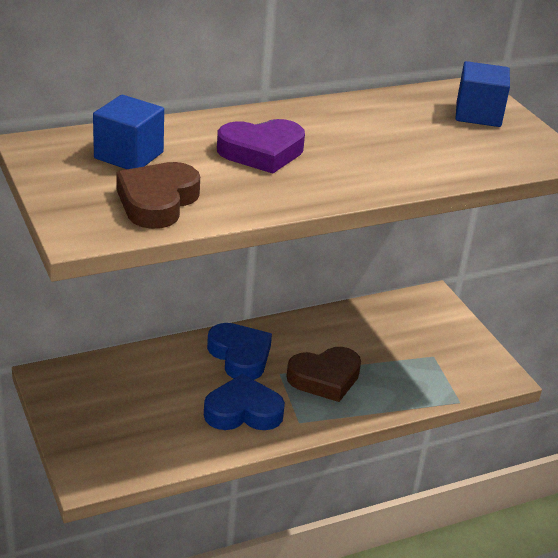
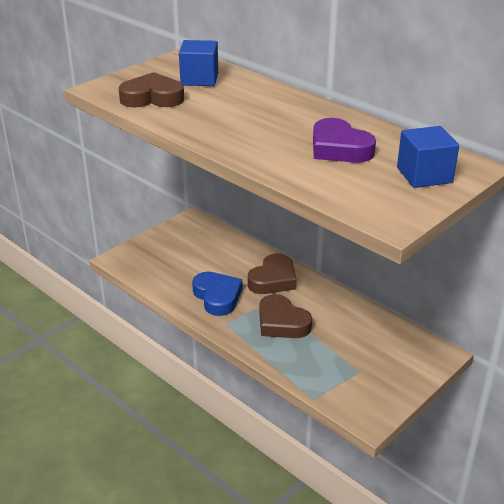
camera: 70 degrees right, 0 degrees up
blue heart [207,323,272,380] -> brown heart [248,253,297,294]
purple heart [217,119,305,174] -> purple heart moved to [313,118,376,163]

